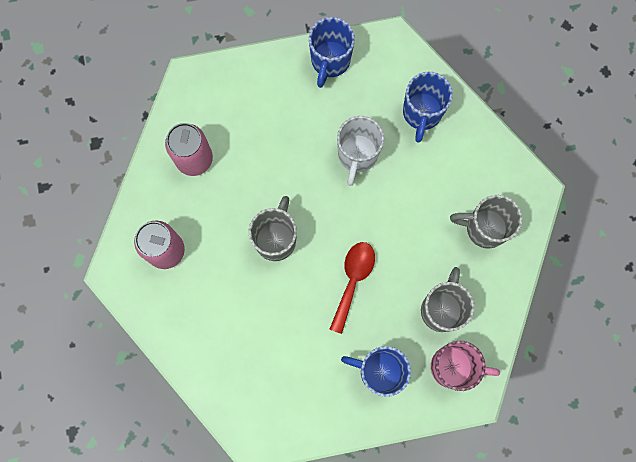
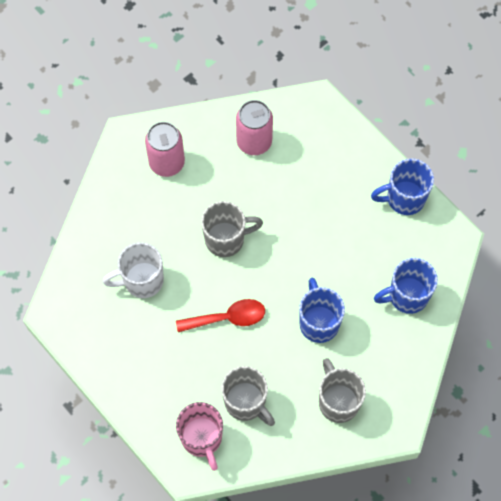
camera: 60 degrees right, 10 degrees down
white mug [337,116,384,186] -> white mug moved to [103,242,164,298]
blue mug [341,346,411,397] -> blue mug moved to [299,278,345,343]
grey mug [421,267,474,332] -> grey mug turned 60 degrees clockwise [221,366,275,426]

